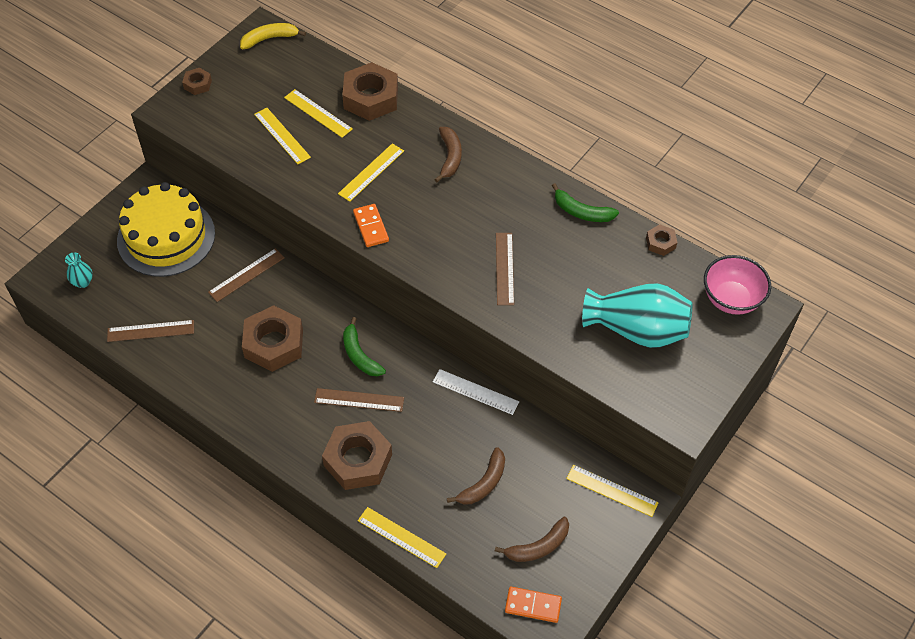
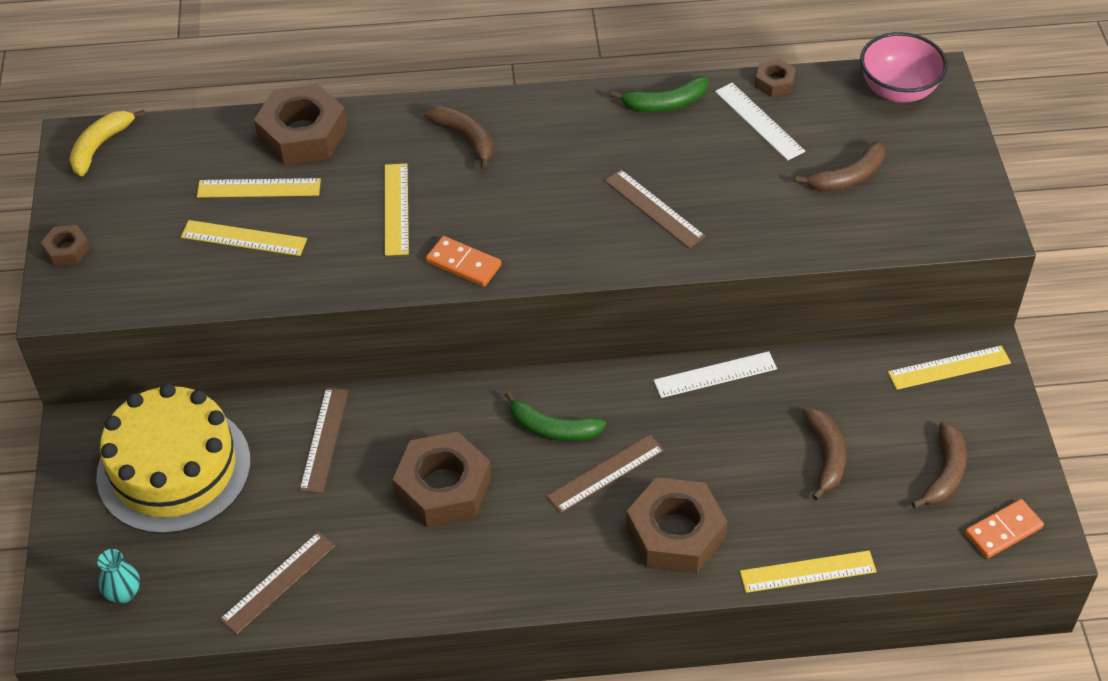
camera: 40 degrees left, 5 degrees down
turquoise vase [582,283,692,348] -> brown banana [795,141,885,192]
none -> white ruler [715,83,805,161]

